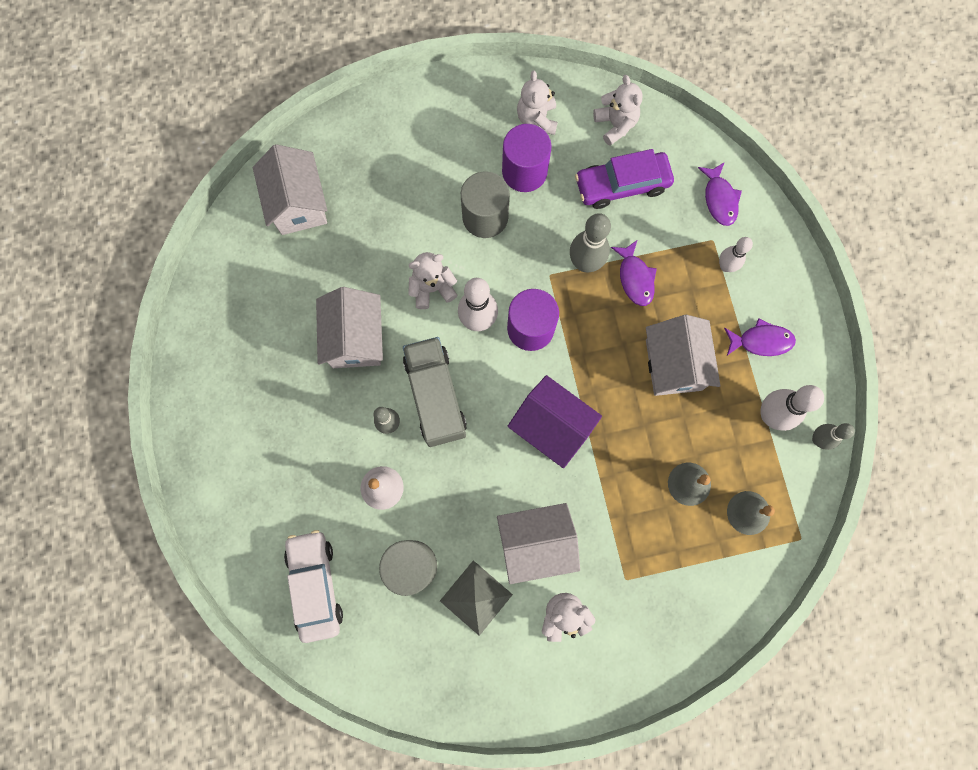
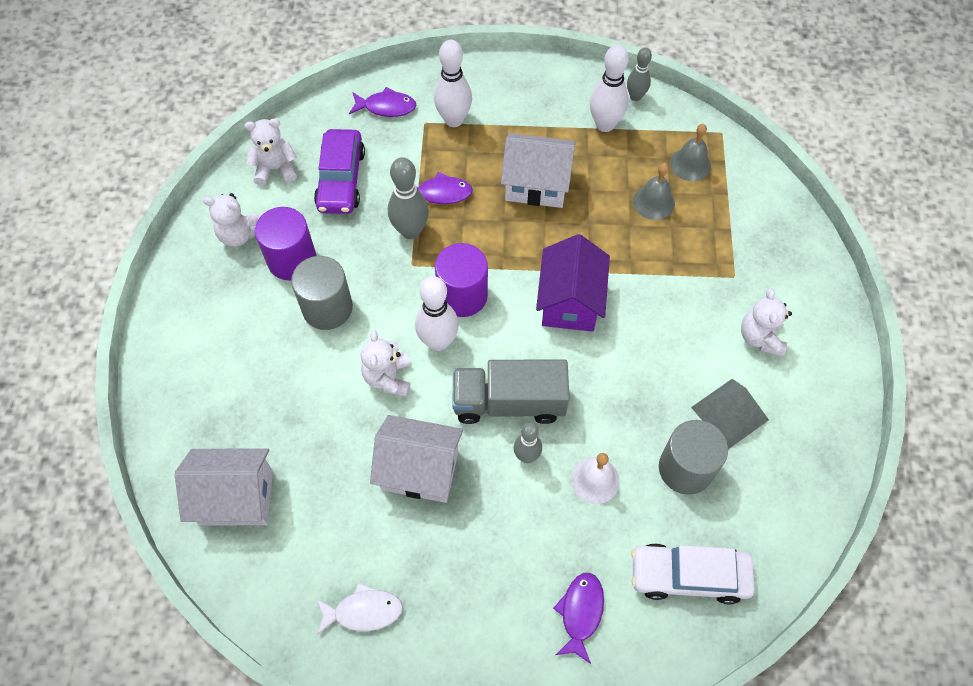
camera: 75 degrees left, 15 degrees down
white house [497,503,580,584] -> none
purple house [508,375,602,468] -> purple house turned 45 degrees counterclockwise [536,234,610,332]
white bowling pin [719,237,753,272] -> white bowling pin [434,40,472,127], size x1.59
purple fish [724,318,796,356] -> purple fish moved to [553,573,604,664]
none -> white fish [316,582,403,635]

